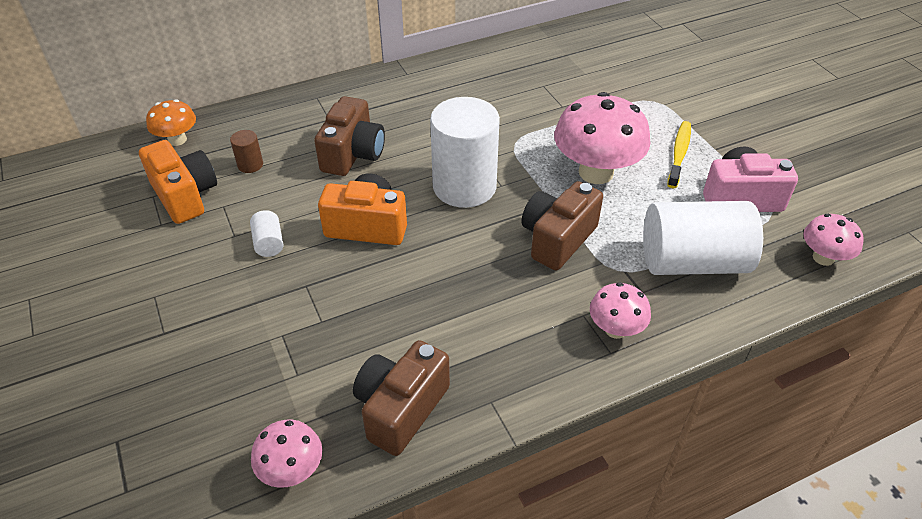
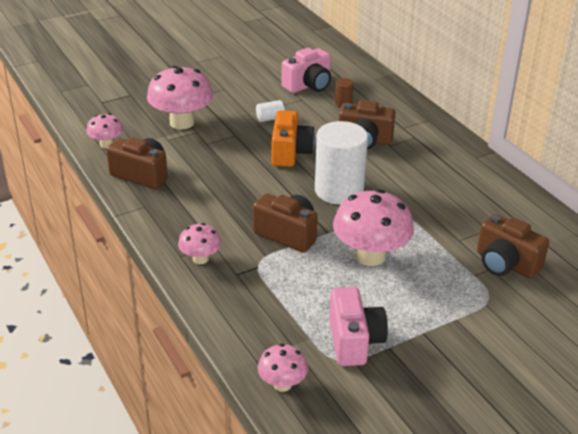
camera: 85 degrees right, 10 degrees down
orange camera [139,140,217,224] -> pink camera [281,48,331,93]
orange mushroom [146,99,196,146] -> none
white cylinder [643,201,763,275] -> none
yellow toothbrush [667,121,691,188] -> none
none -> pink mushroom [147,66,213,130]
none -> brown camera [477,214,549,279]

